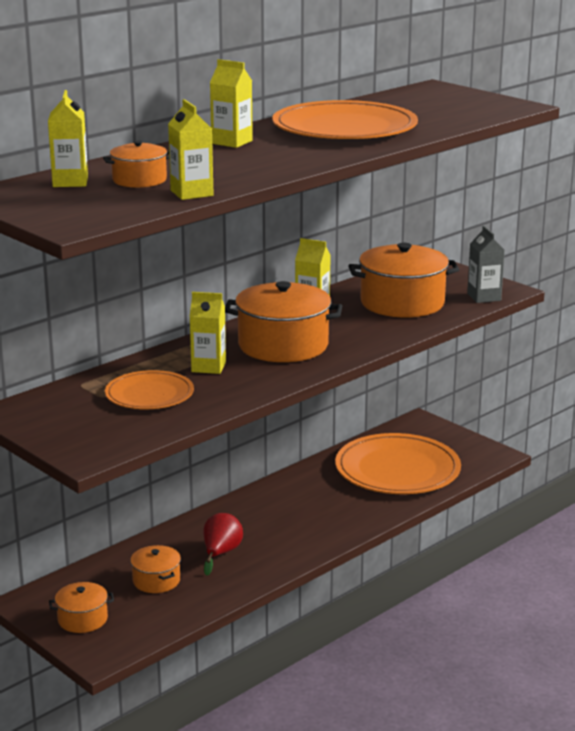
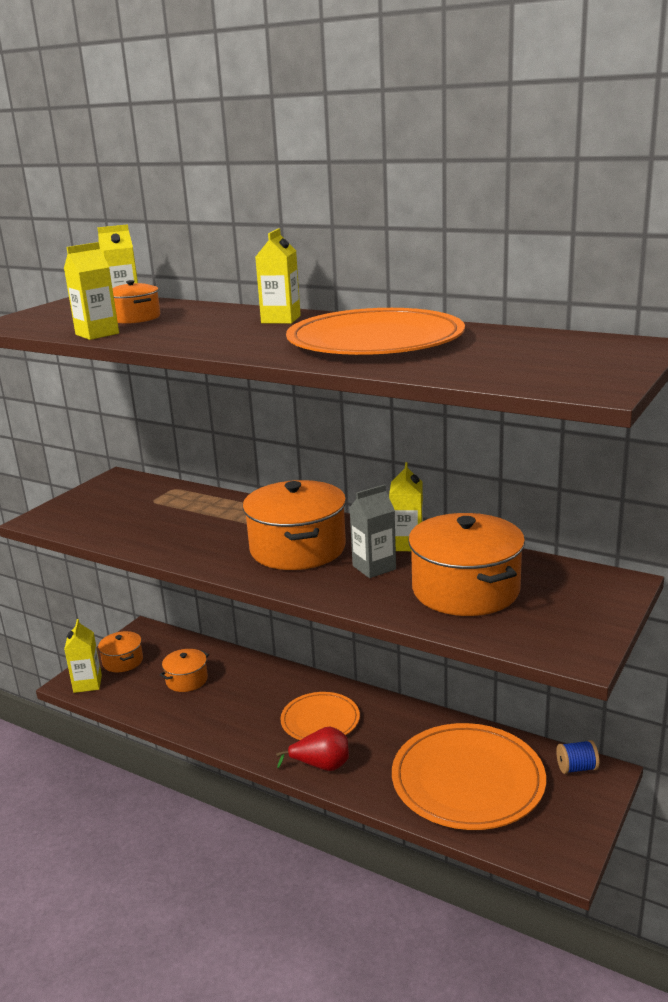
camera: 75 degrees right, 0 degrees up
orange plate [105,370,194,409] -> orange plate moved to [280,692,360,740]
yellow carton [189,292,226,374] -> yellow carton moved to [64,619,102,693]
red pear [203,513,243,576] -> red pear moved to [276,727,349,771]
grey carton [467,226,505,303] -> grey carton moved to [349,484,396,578]
none -> blue spool [556,740,599,774]

